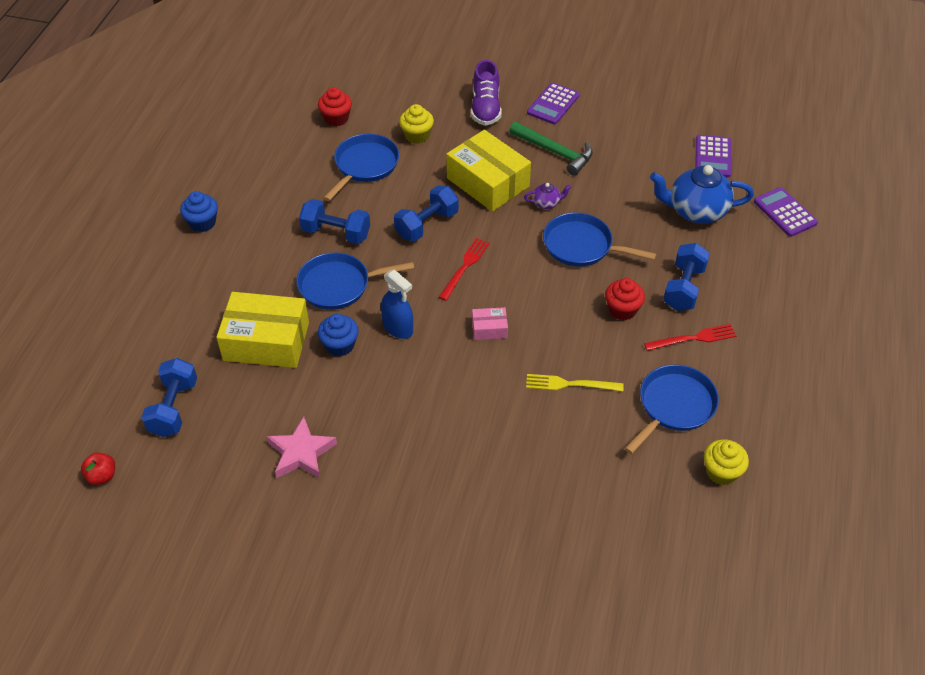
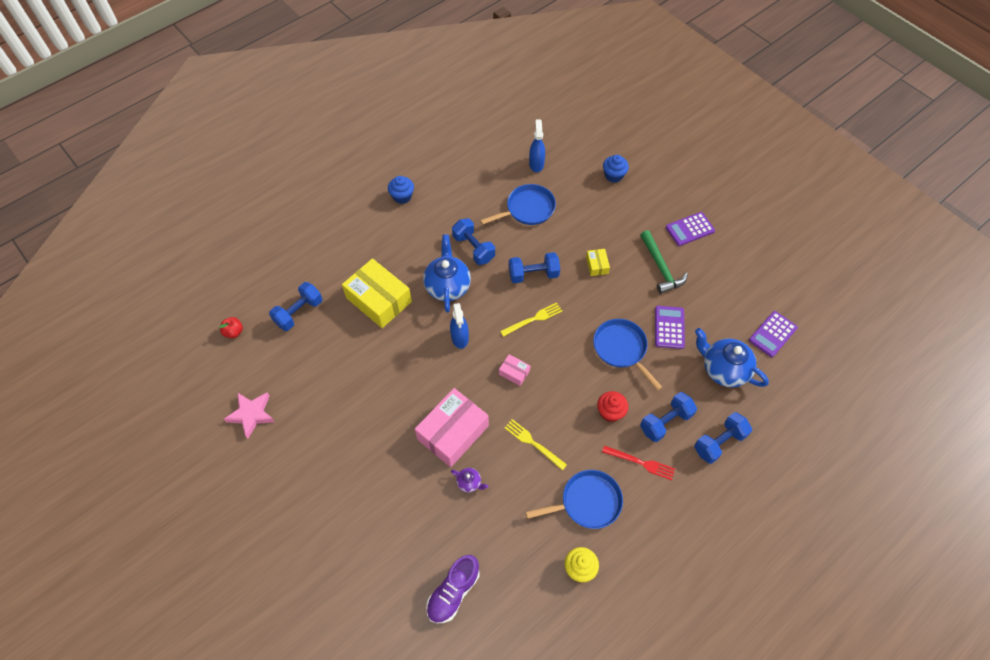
camera: 35 degrees right, 10 degrees up
pink star [267,417,337,478] -> pink star moved to [224,392,275,438]
blue pan [297,253,414,310] -> blue teapot [423,234,471,312]
red cupcake [318,87,352,126] -> blue spray bottle [529,120,545,172]
blue cupcake [318,314,359,357] -> blue cupcake moved to [603,155,629,183]
yellow cupcake [399,104,434,144] -> none
red fork [439,238,489,301] -> yellow fork [500,303,562,337]
yellow box [446,130,531,212] -> yellow box [586,249,610,276], size x0.45
purple shoe [471,60,502,126] -> purple shoe moved to [426,555,480,623]
purple teapot [524,183,571,209] -> purple teapot moved to [451,468,488,493]
purple calculator [754,187,818,237] -> purple calculator moved to [655,306,685,349]
none -> pink box [415,388,489,467]
none -> blue dumbbell [694,412,752,464]

